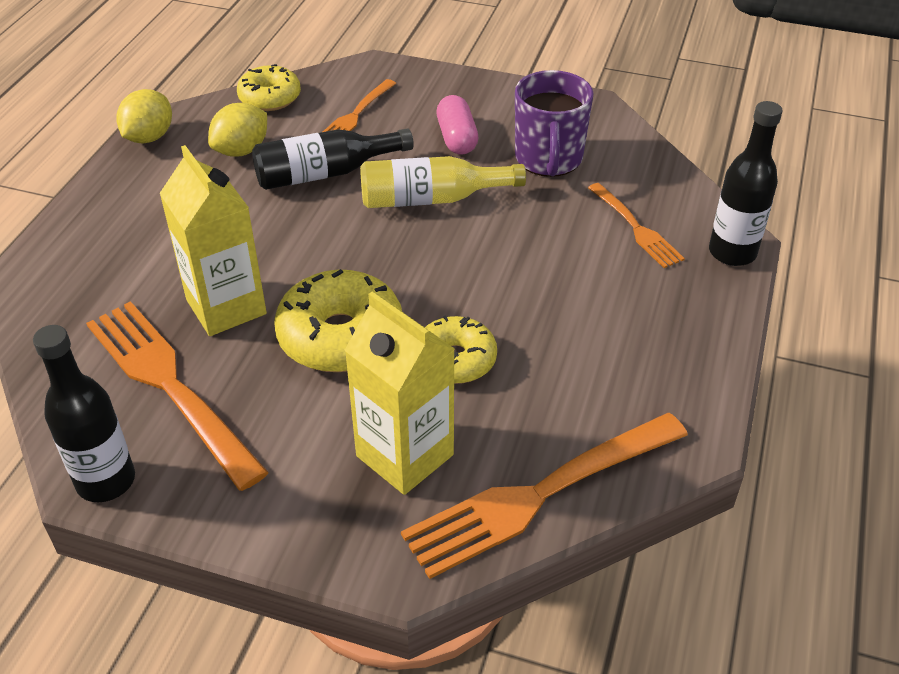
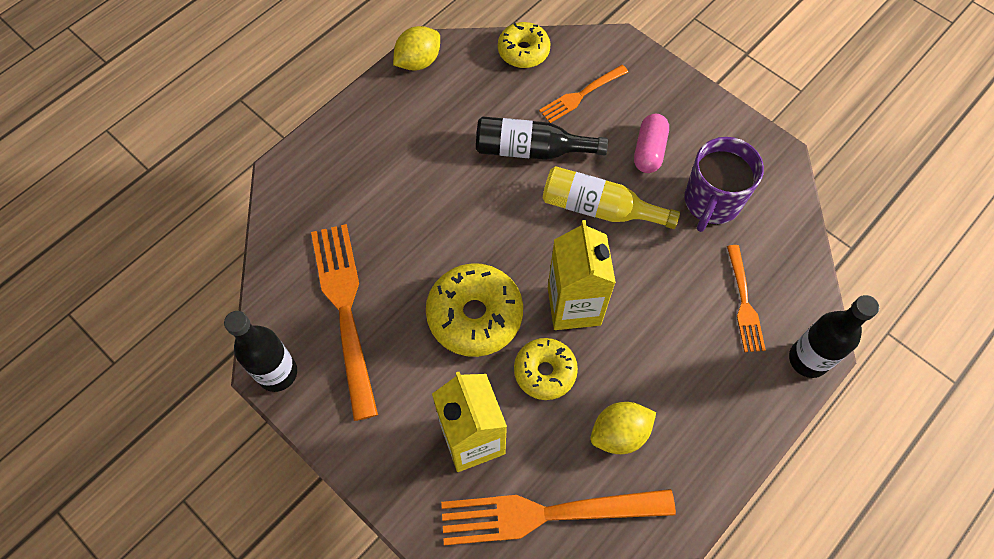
camera: 25 degrees right, 20 degrees up
yellow carton [159,145,267,336] -> yellow carton moved to [548,220,616,330]
yellow lemon [208,103,267,157] -> yellow lemon moved to [590,402,656,454]

